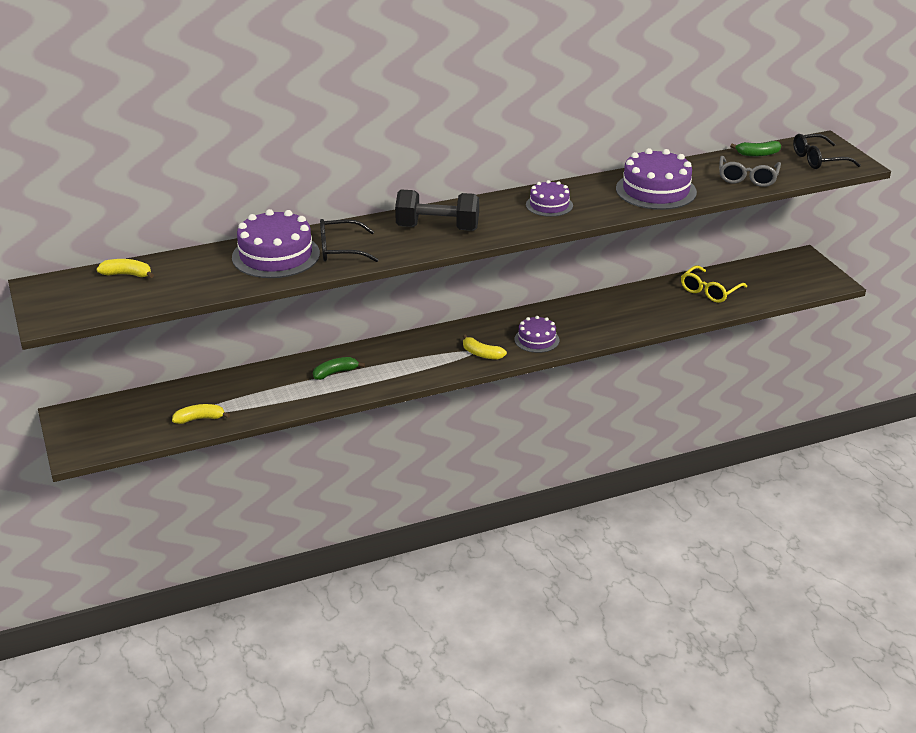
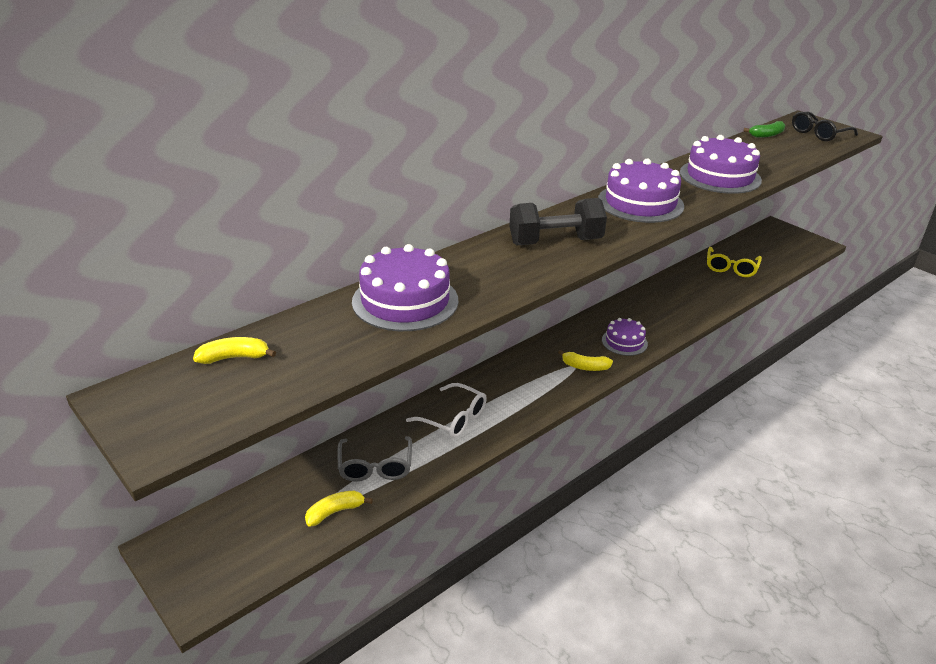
camera: 20 degrees left, 0 degrees up
green banana [313,357,365,380] -> white glasses [406,383,487,438]
black glasses [320,219,379,262] -> none
purple cake [526,180,573,217] -> purple cake [598,159,684,223], size x1.73
grey glasses [719,156,781,187] -> grey glasses moved to [338,436,412,482]

